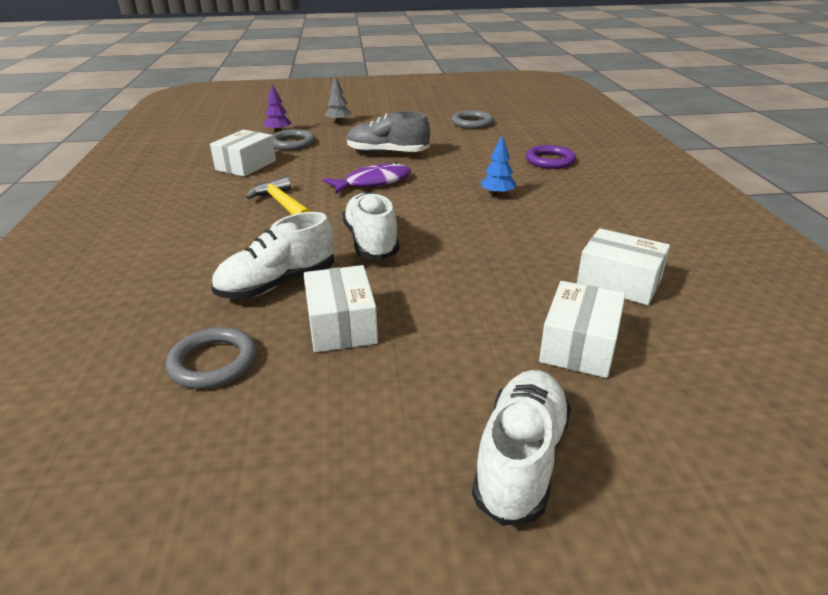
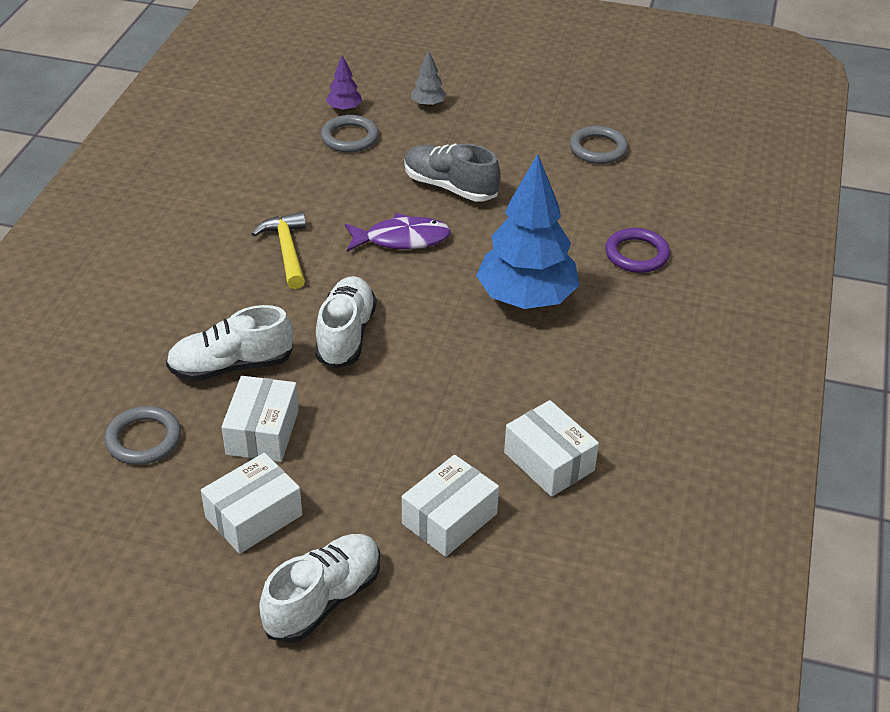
camera: 20 degrees right, 10 degrees up
white box [210,130,276,177] -> white box moved to [201,453,302,554]
blue tree [481,136,516,197] -> blue tree [476,154,580,309], size x2.38

